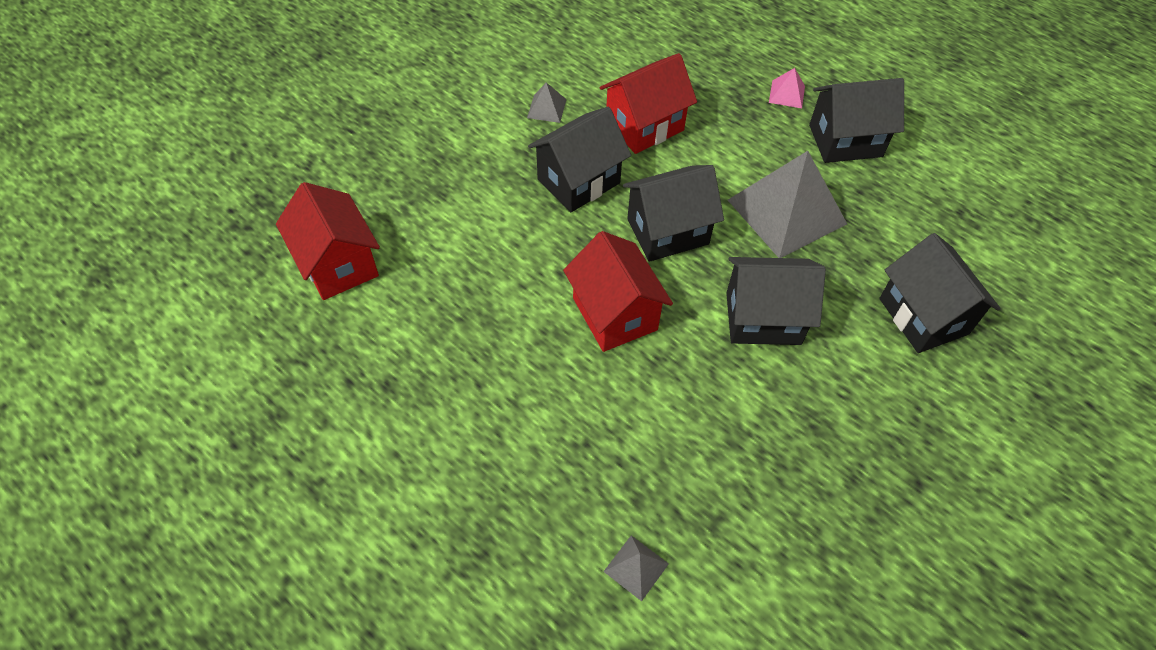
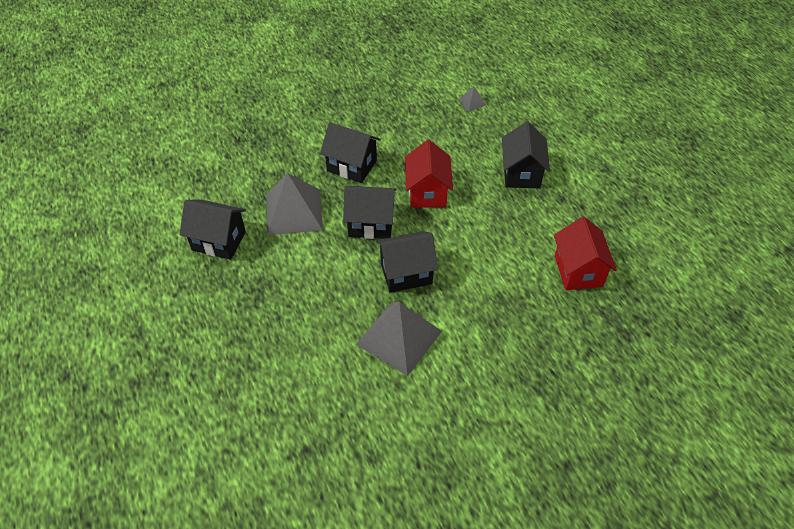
camera: 155 degrees left, 5 degrees down
grey pyramid [527,82,567,123] -> grey pyramid [356,302,442,376], size x2.34
red house [600,53,697,154] -> none
pink pyramid [769,68,805,108] -> none
black house [879,233,1001,353] -> black house moved to [502,121,550,188]

